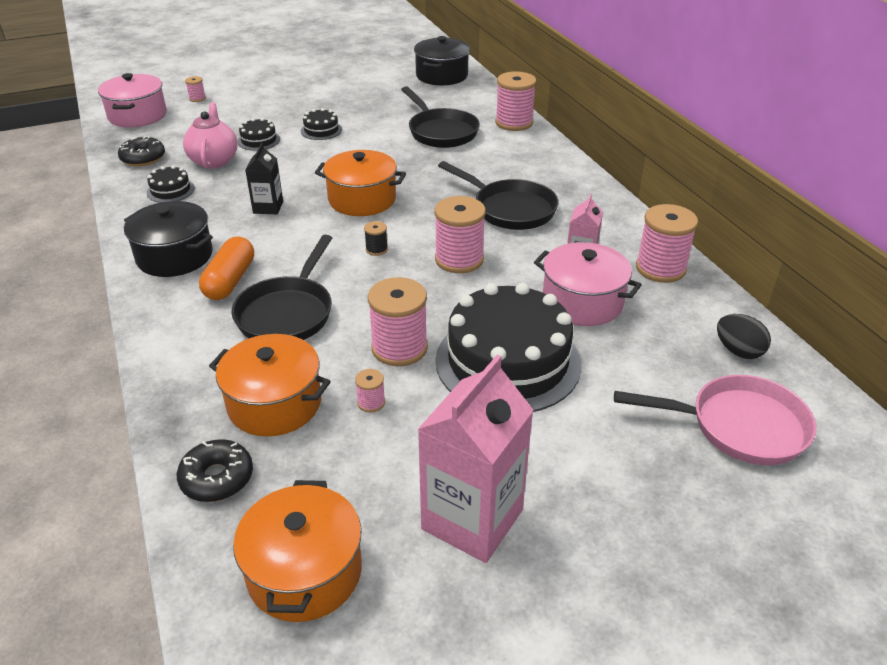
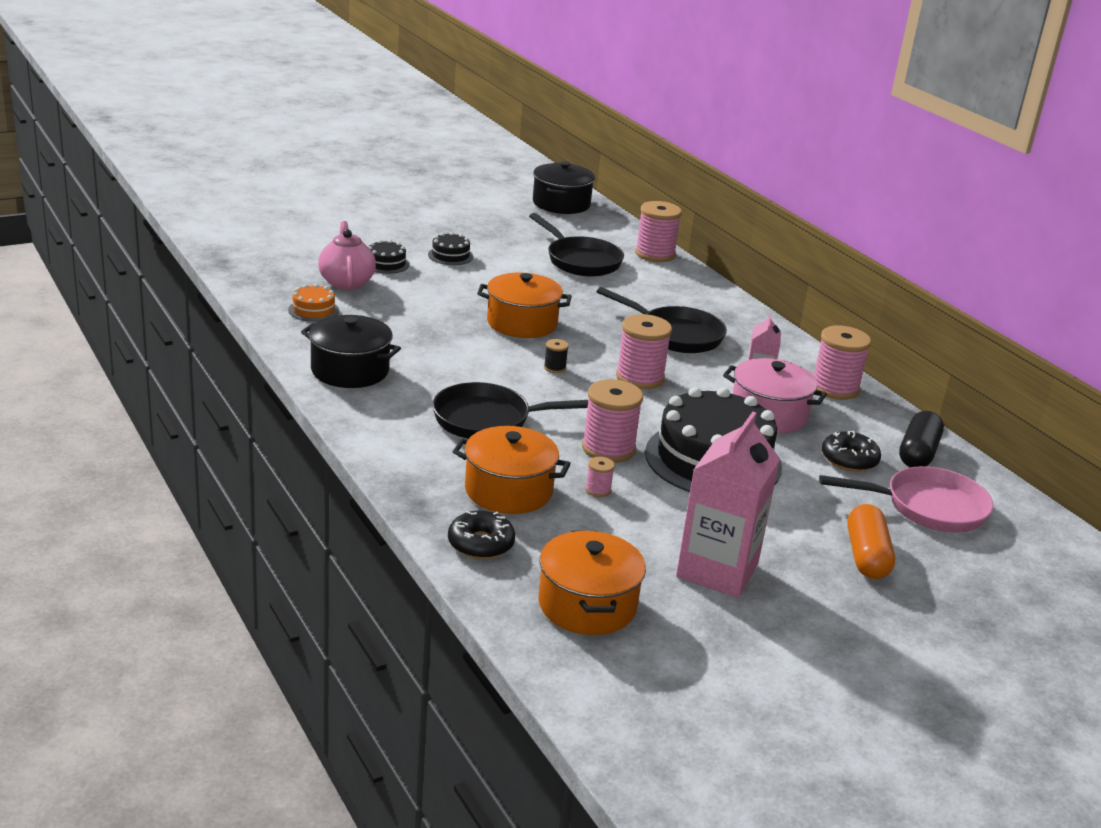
camera: 10 degrees left, 10 degrees down
pink pot [98,73,167,128] -> none
black donut [118,136,165,166] -> black donut moved to [822,431,881,472]
black cake [147,165,195,203] -> orange cake [288,284,339,322]
pink spool [185,76,206,102] -> none
orange capsule [199,237,254,300] -> orange capsule moved to [847,504,895,579]
black pan [232,235,332,340] -> black pan turned 75 degrees clockwise [432,382,588,439]
black carton [245,143,283,214] -> none
black egg [717,314,771,359] -> black capsule [899,411,944,467]

